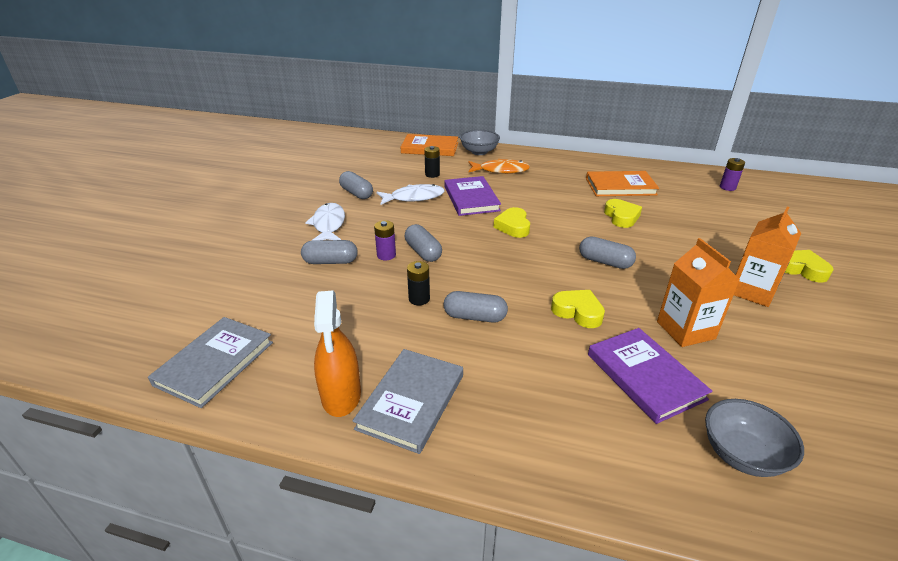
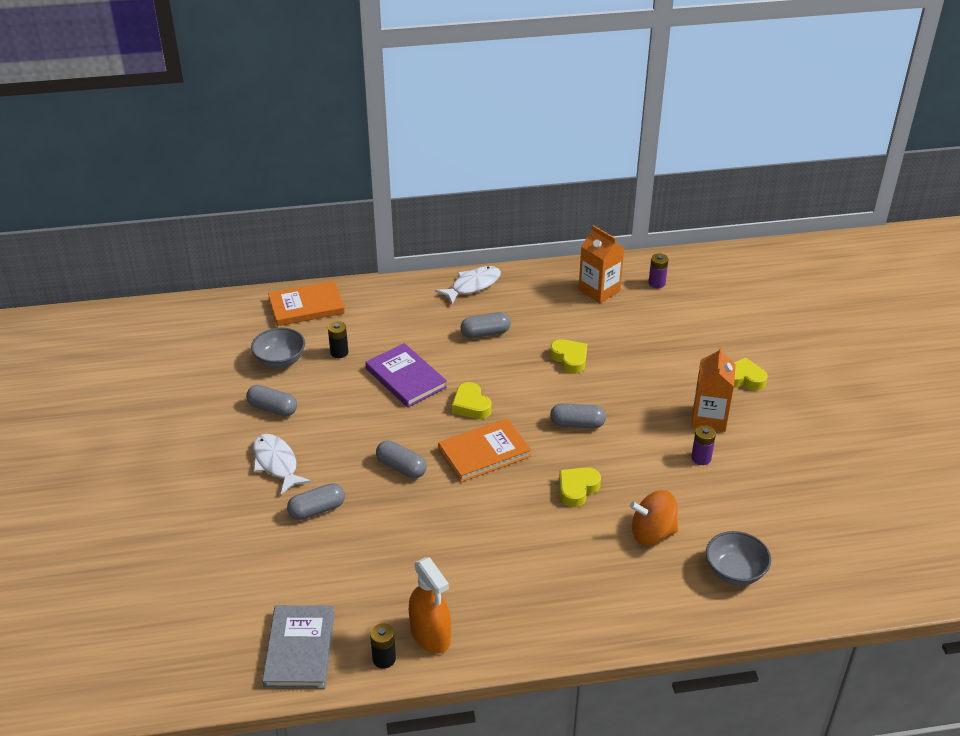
camera: 25 degrees left, 5 degrees up
grey book [353,349,463,454] -> none
purple battery [374,220,396,260] -> purple battery moved to [691,425,716,465]
white fish [377,184,445,205] -> white fish moved to [435,266,501,304]
black battery [407,261,430,305] -> black battery moved to [370,623,396,668]
grey capsule [444,291,508,323] -> grey capsule moved to [461,312,511,338]
grey bowl [460,130,500,155] -> grey bowl moved to [251,328,305,368]
orange fish [469,159,530,174] -> none
yellow heart [551,290,605,328] -> yellow heart turned 60 degrees counterclockwise [559,467,601,507]
orange book [586,171,659,196] -> orange book moved to [438,418,531,482]
purple book [588,328,713,424] -> orange spinning top [630,490,678,545]
orange carton [657,238,740,347] -> orange carton moved to [578,225,624,303]

